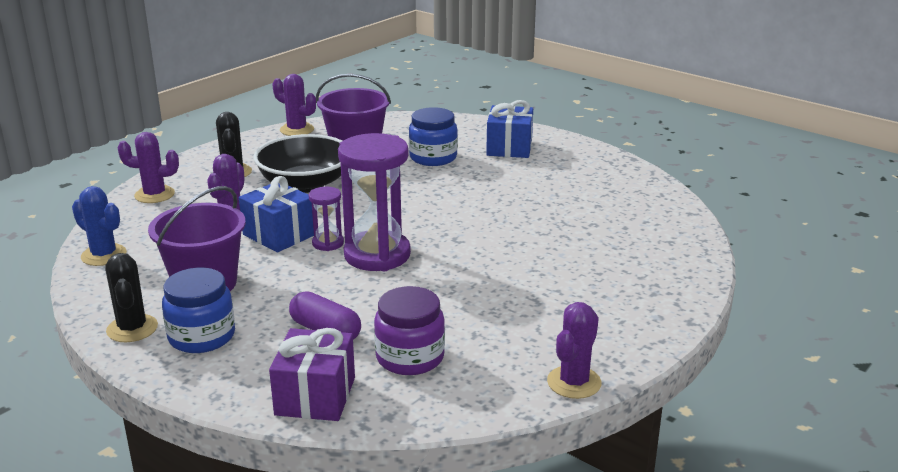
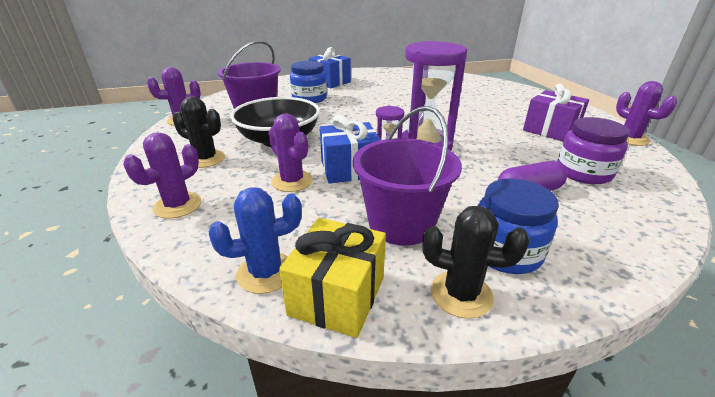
camera: 55 degrees left, 5 degrees up
purple gift [269,328,355,421] -> purple gift moved to [523,84,589,142]
none -> yellow gift [279,218,386,338]

